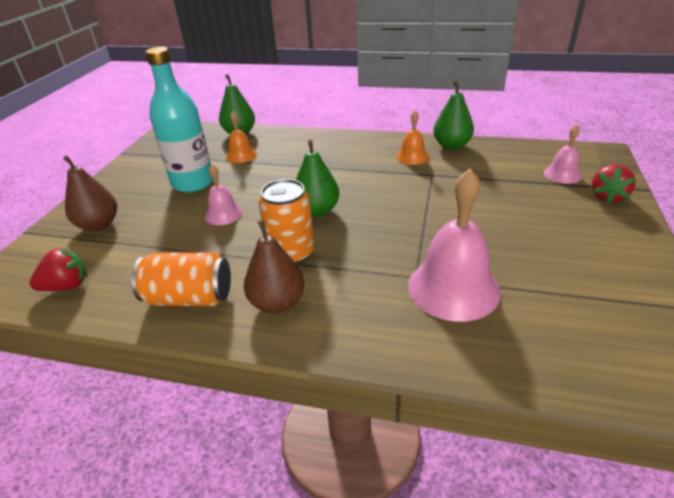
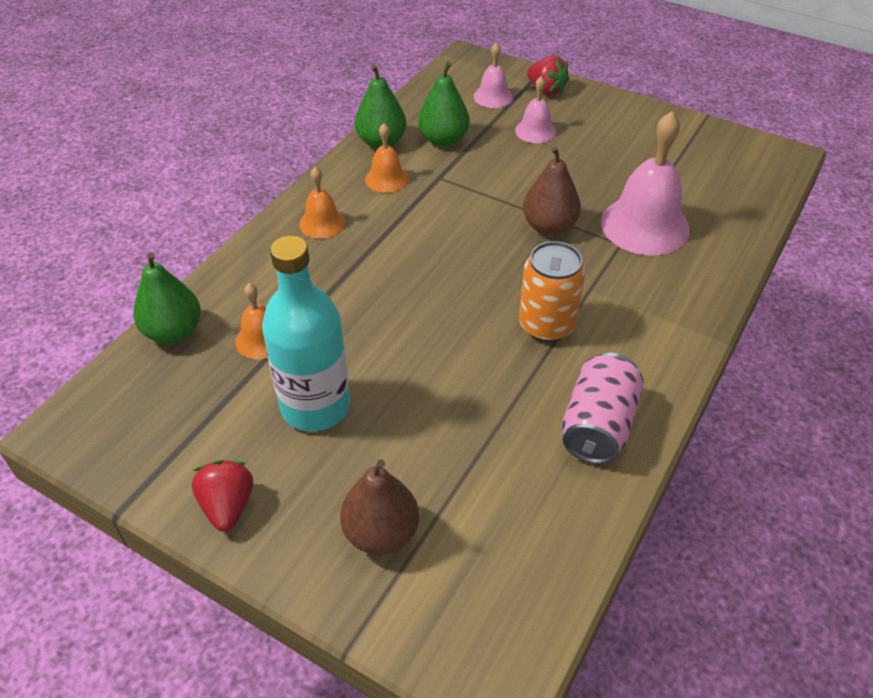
camera: 75 degrees left, 10 degrees up
red strawberry [29,247,87,291] -> red strawberry moved to [192,460,253,532]
orange can [131,252,231,306] -> pink can [562,353,644,464]
pink bell [205,165,243,225] -> pink bell moved to [515,76,556,143]
brown pear [244,220,305,314] -> brown pear moved to [523,146,581,235]
green pear [296,140,339,217] -> green pear moved to [418,62,470,147]
none -> orange bell [299,167,346,239]

